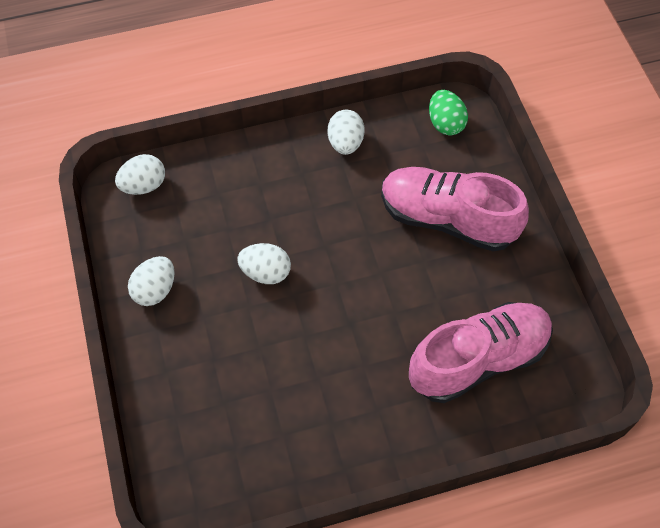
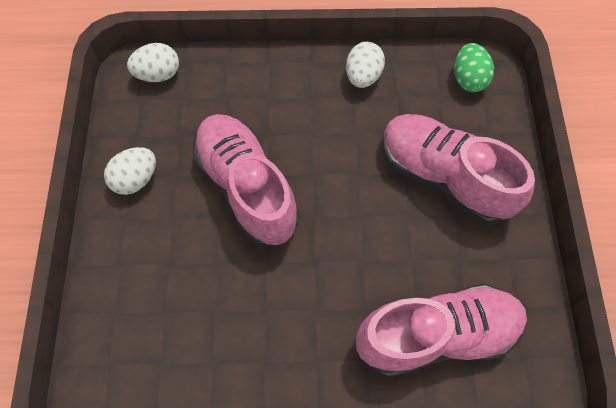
camera: 15 degrees right, 5 degrees up
white egg [237,243,291,284] -> pink shoe [192,114,299,246]

